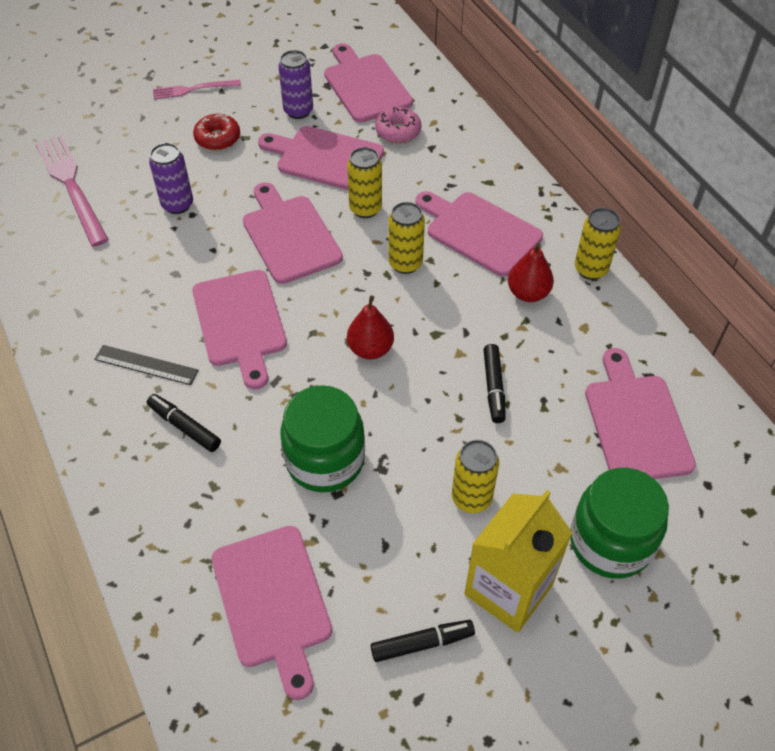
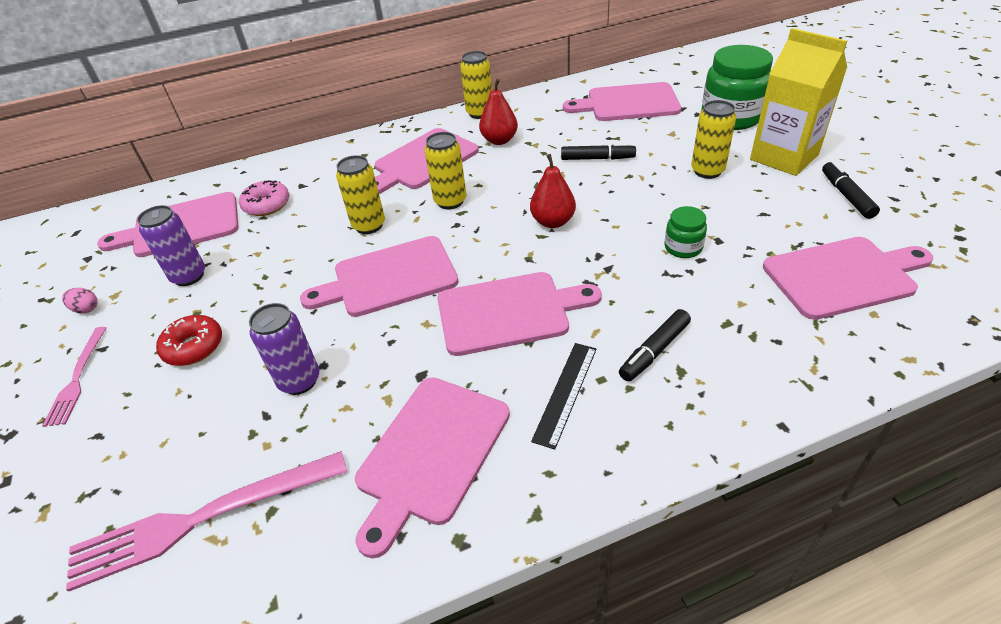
camera: 80 degrees left, 10 degrees down
pink cutting board [258,126,384,190] -> pink cutting board moved to [355,377,510,558]
green jar [280,385,365,492] -> green jar [664,206,707,258], size x0.50
none -> pink egg [62,288,98,314]

